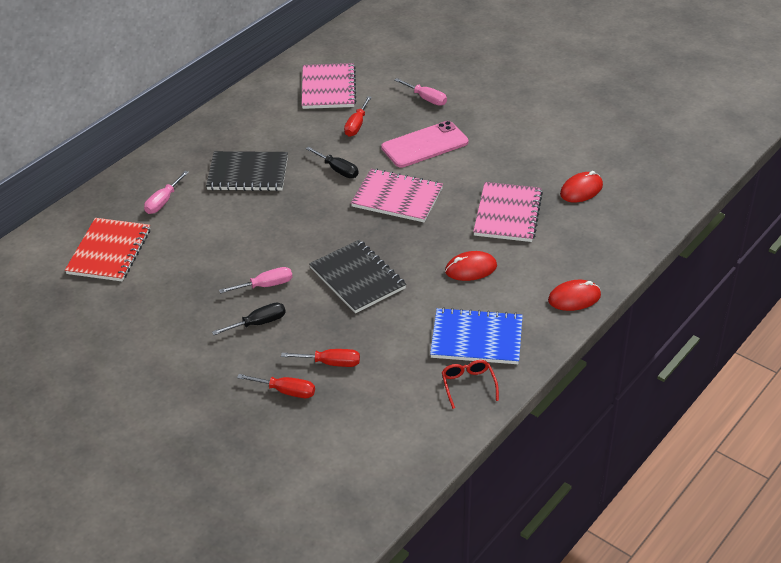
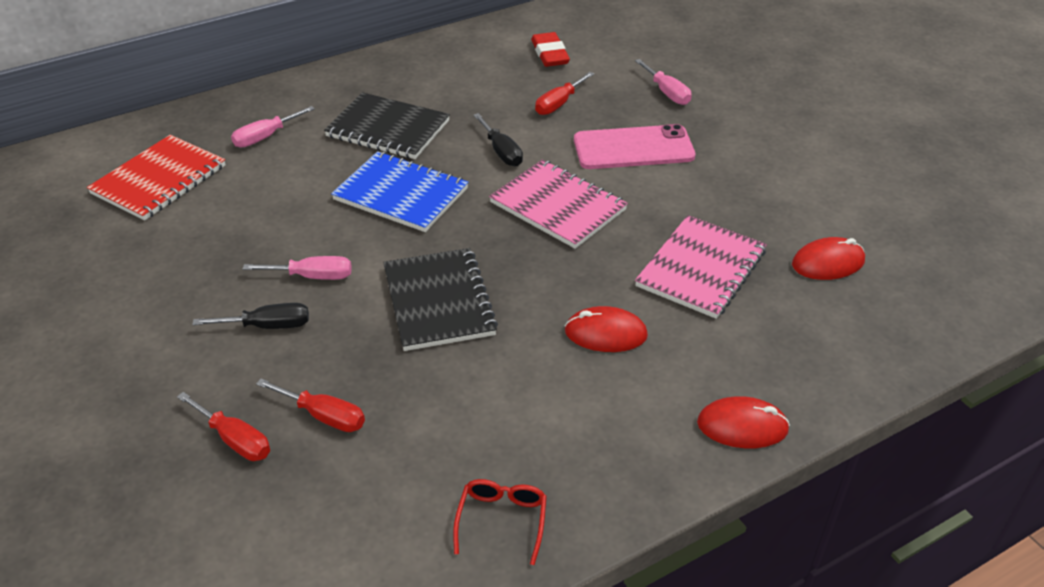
camera: 20 degrees right, 0 degrees up
pink notebook [302,63,356,109] -> red eraser [531,32,570,67]
blue notebook [430,307,523,364] -> blue notebook moved to [331,151,468,232]

